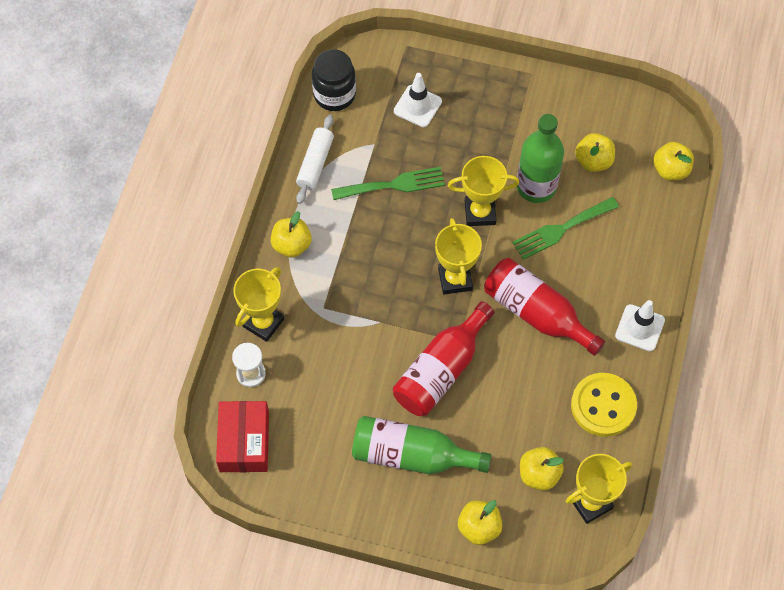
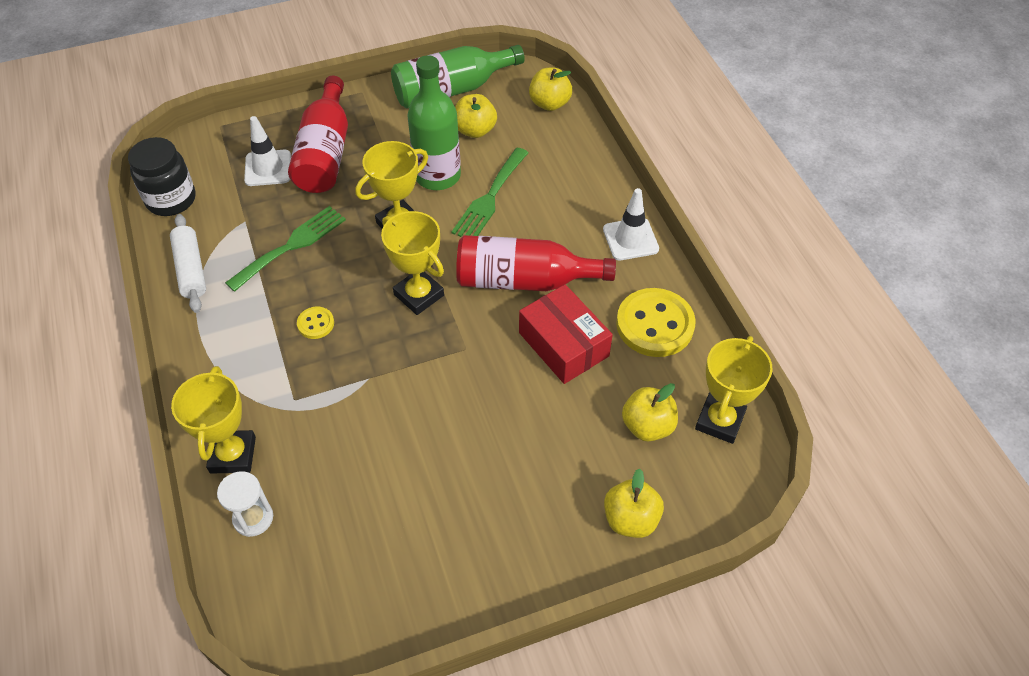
camera: 35 degrees left, 10 degrees down
red box [216,401,269,472] -> red box moved to [519,284,613,384]
yellow apple [271,211,312,258] -> none
green bottle [352,416,491,474] -> green bottle moved to [391,45,525,109]
red bottle [393,302,494,416] -> red bottle moved to [288,76,348,193]
none -> yellow button [297,307,334,339]

